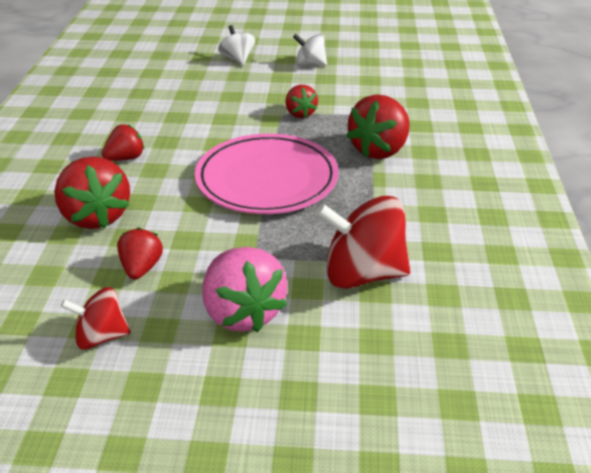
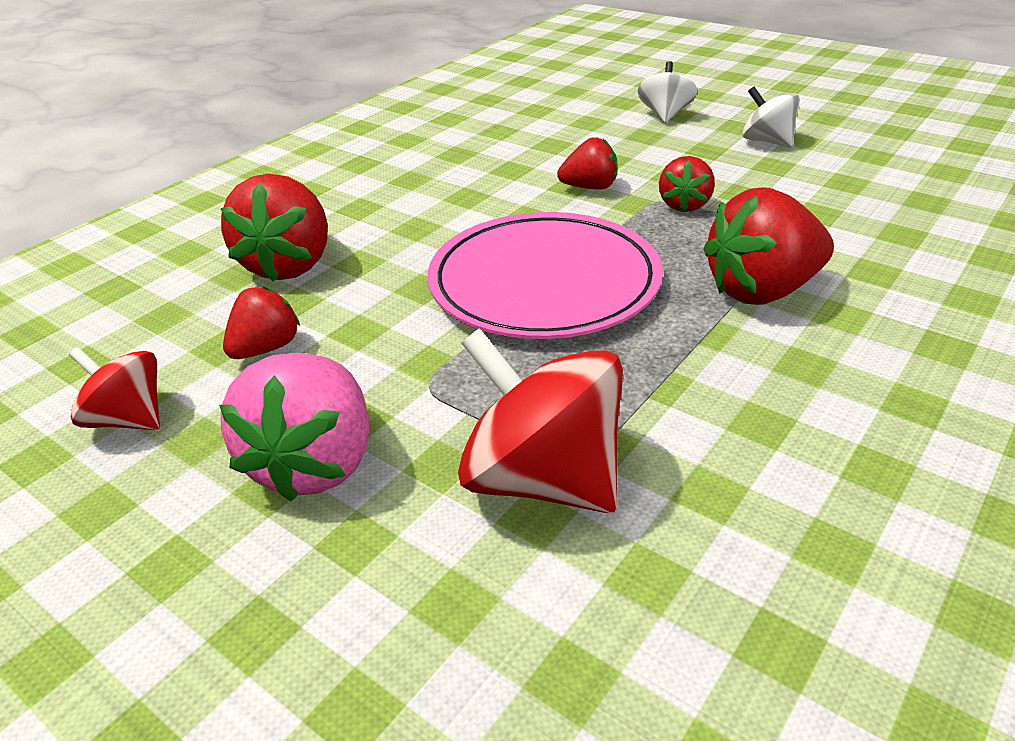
camera: 35 degrees right, 0 degrees up
red strawberry [102,125,144,161] -> red strawberry moved to [557,137,618,190]

